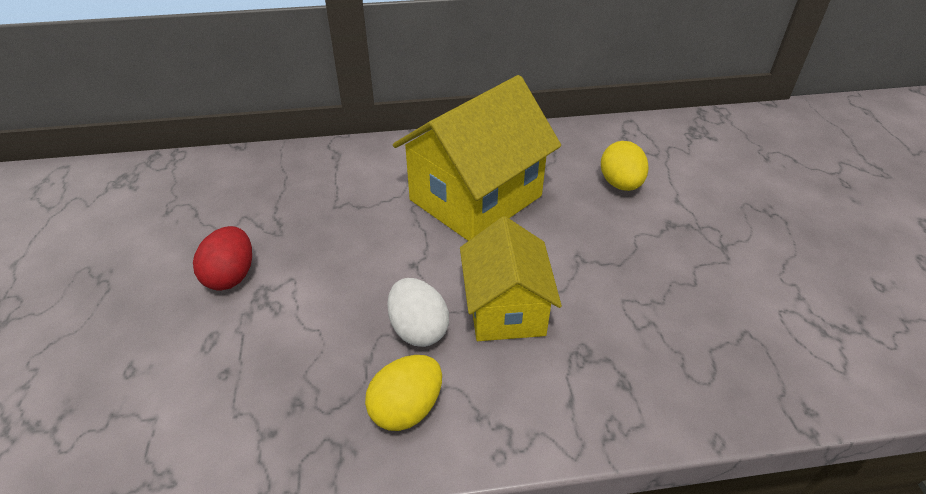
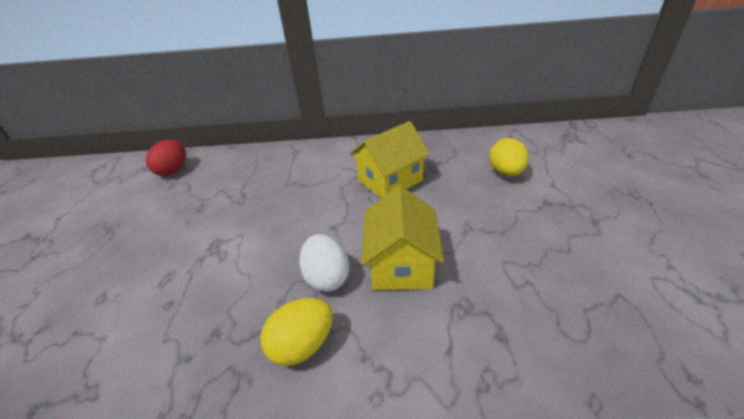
camera: 10 degrees right, 5 degrees down
red egg [193,226,252,291] -> red egg moved to [146,140,186,176]
yellow house [393,75,561,241] -> yellow house [350,121,430,198], size x0.64

